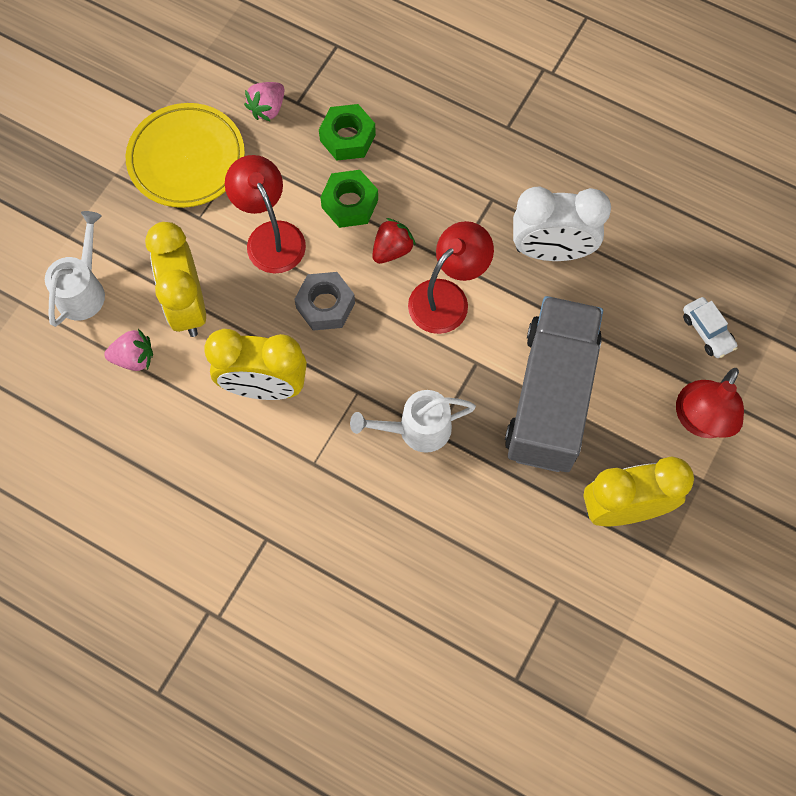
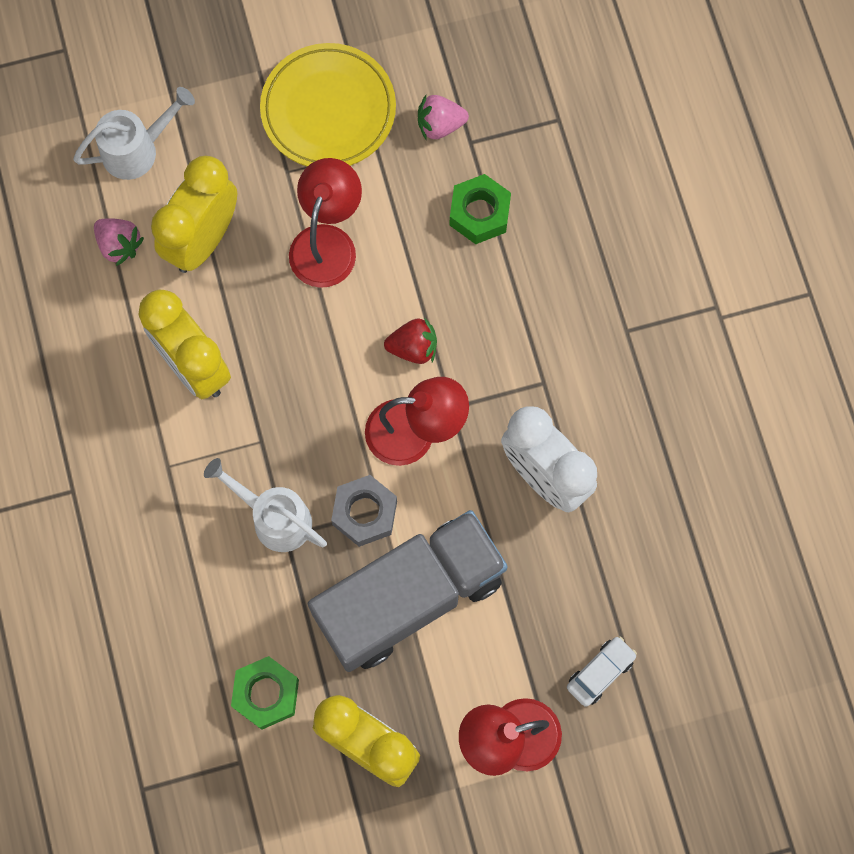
camera: 45 degrees right, 5 degrees up
grey nut [294,272,355,331] -> grey nut moved to [331,475,397,547]
green nut [320,170,378,228] -> green nut moved to [231,656,299,730]
white car [683,297,738,358] -> white car turned 150 degrees counterclockwise [567,636,637,707]

